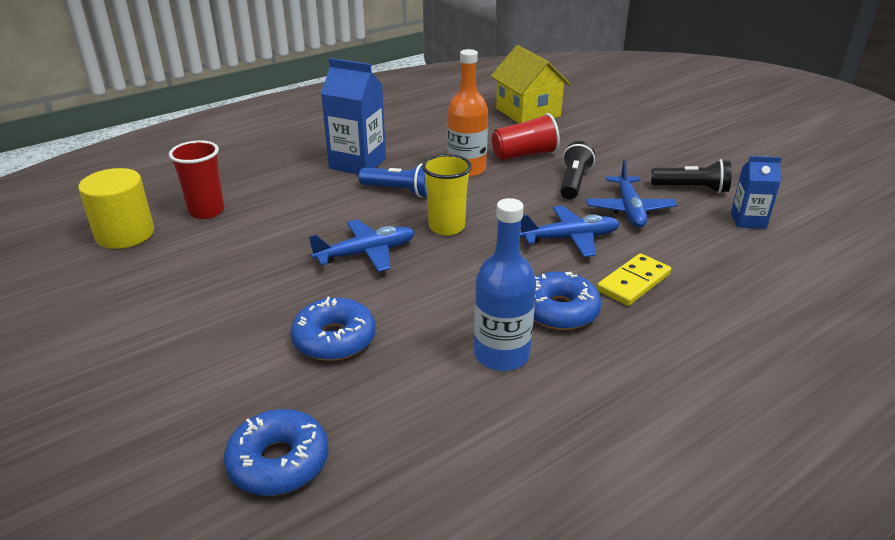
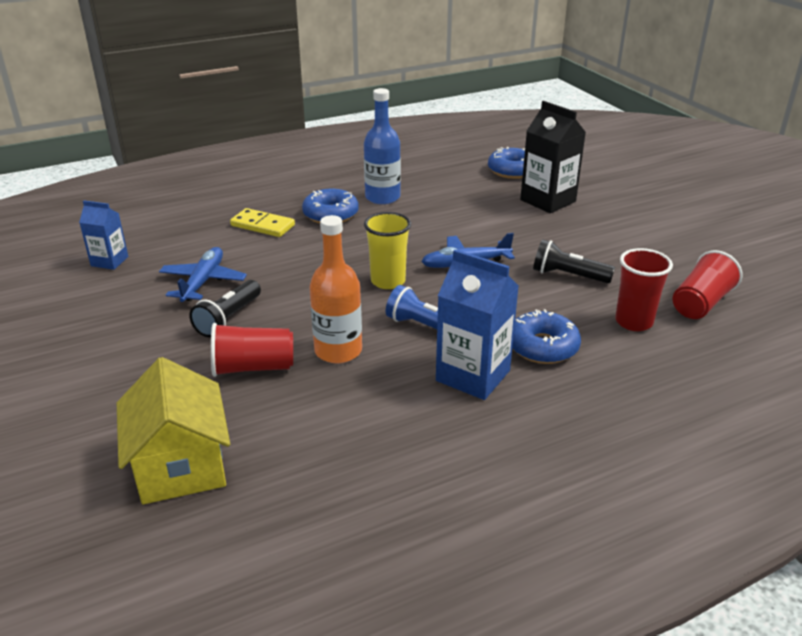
camera: 170 degrees left, 0 degrees up
yellow cylinder [78,168,154,249] -> red cup [673,250,742,319]
blue donut [290,296,376,361] -> blue donut moved to [512,309,581,364]
blue plane [520,206,620,257] -> none
yellow domino [597,253,671,306] -> yellow domino turned 60 degrees clockwise [230,208,295,237]
black flashlight [651,159,732,193] -> black flashlight moved to [533,239,615,283]
none -> black carton [520,101,586,213]

